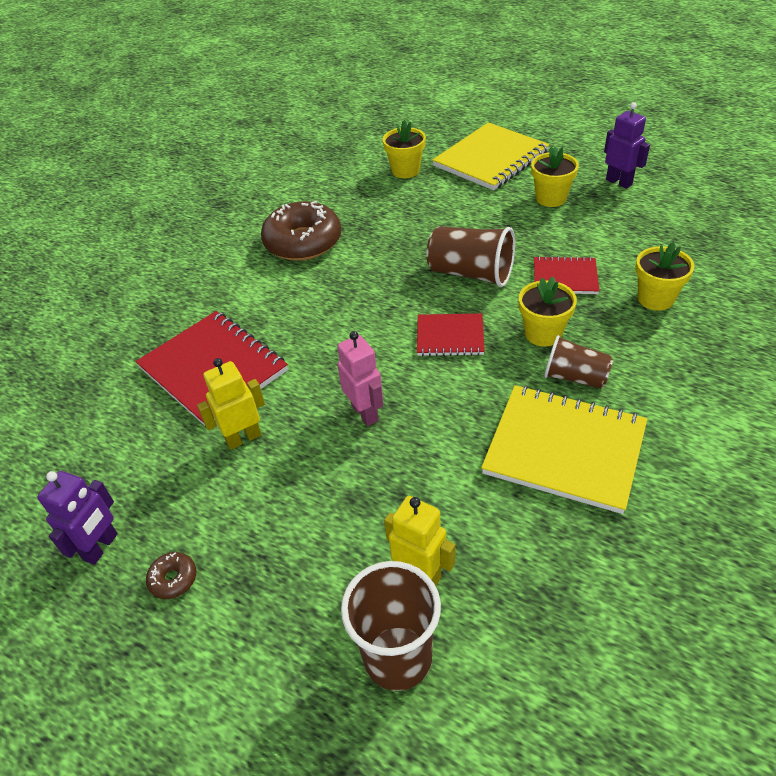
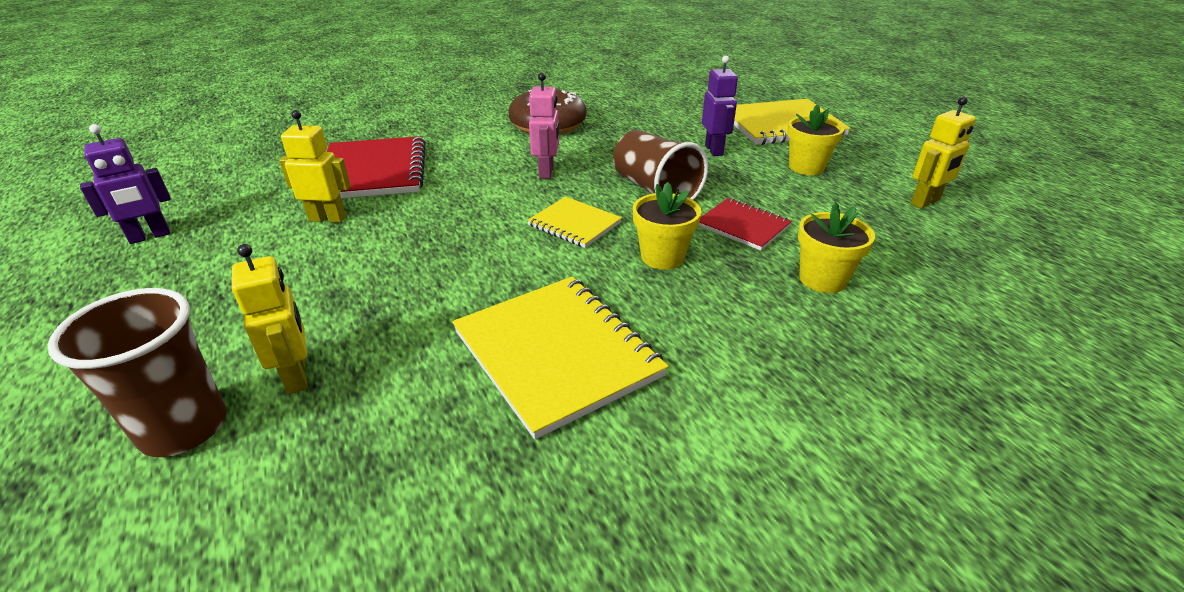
camera: 30 degrees right, 10 degrees down
brown donut [146,552,196,599] -> none
pink robot [337,331,383,426] -> pink robot moved to [529,73,559,179]
yellow flower pot [382,120,426,178] -> none
red notebook [417,313,485,356] -> yellow notebook [527,197,622,248]
brown cup [544,335,613,389] -> none
purple robot [604,102,650,189] -> purple robot moved to [702,56,738,156]
none -> yellow robot [911,97,976,209]

